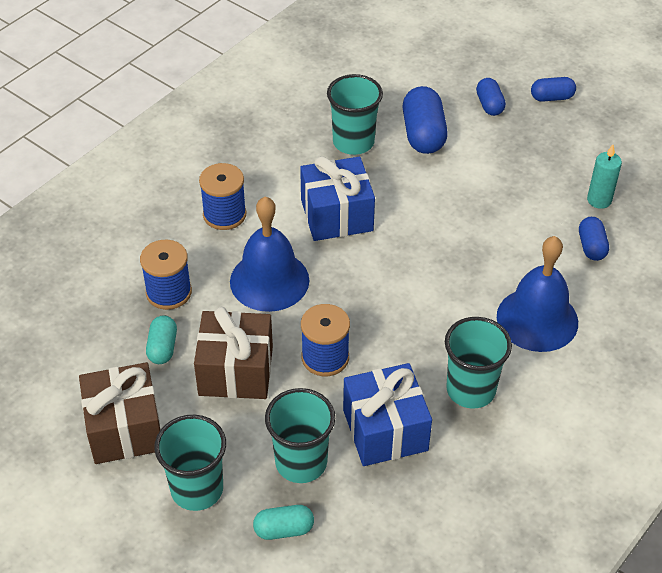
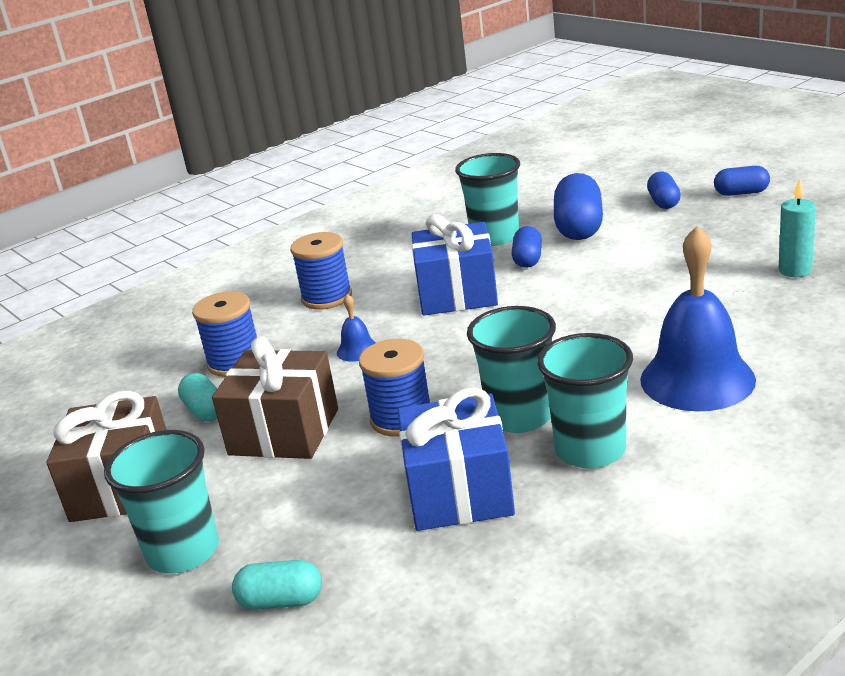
camera: 15 degrees right, 20 degrees down
turquoise capsule [146,315,177,364] -> turquoise capsule turned 45 degrees counterclockwise [178,373,218,421]
blue bell [230,196,309,312] -> blue bell [337,294,376,362], size x0.43
turquoise cup [265,388,335,483] -> turquoise cup moved to [467,306,556,433]
blue capsule [579,217,609,261] -> blue capsule moved to [512,226,542,268]

